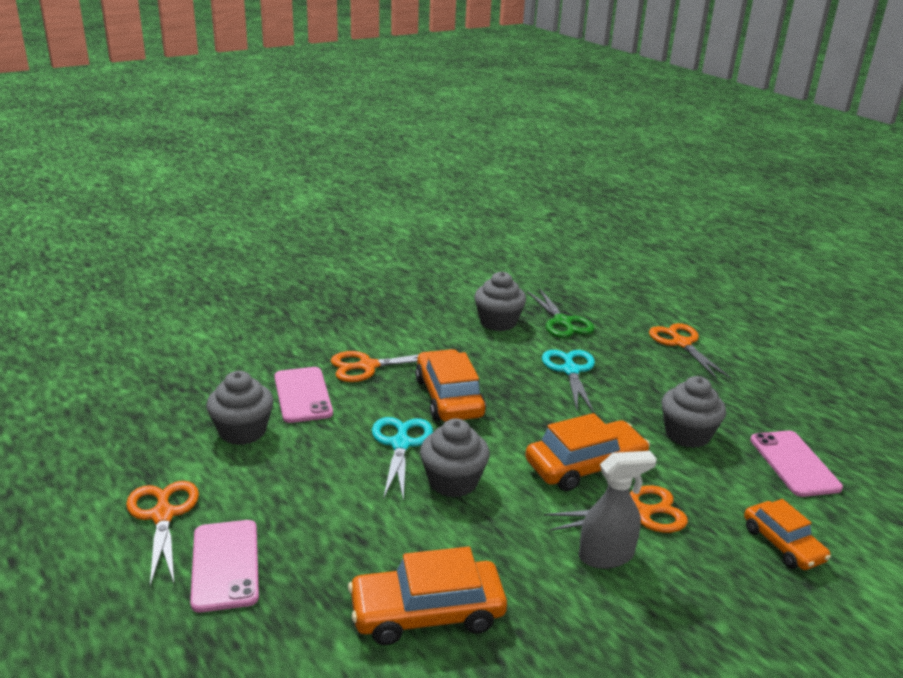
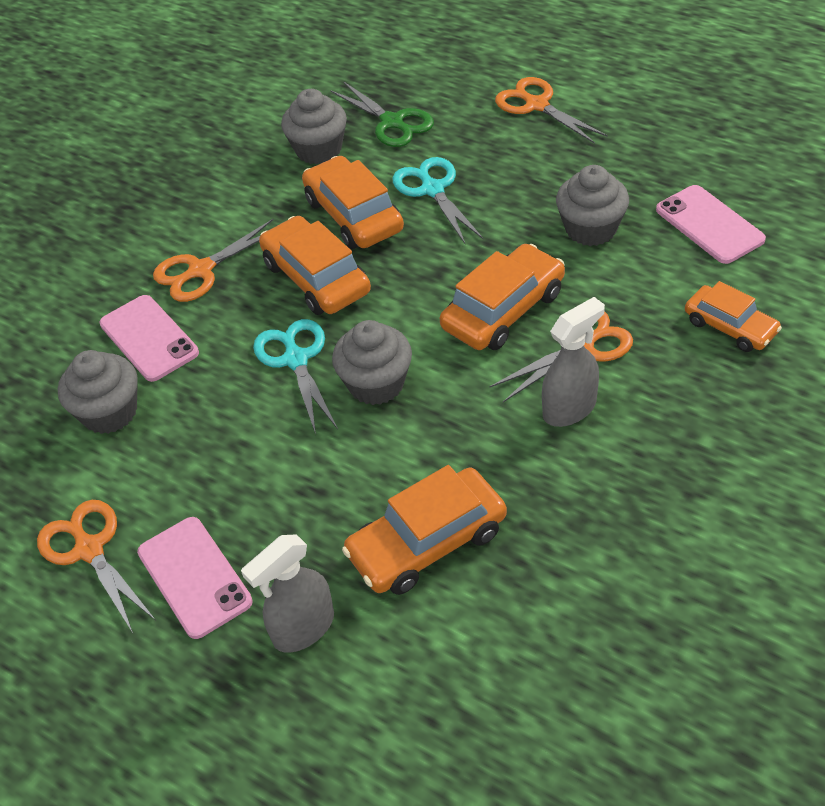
camera: 15 degrees left, 20 degrees up
none -> grey spray bottle [241,534,334,653]
none -> orange car [302,156,404,249]

